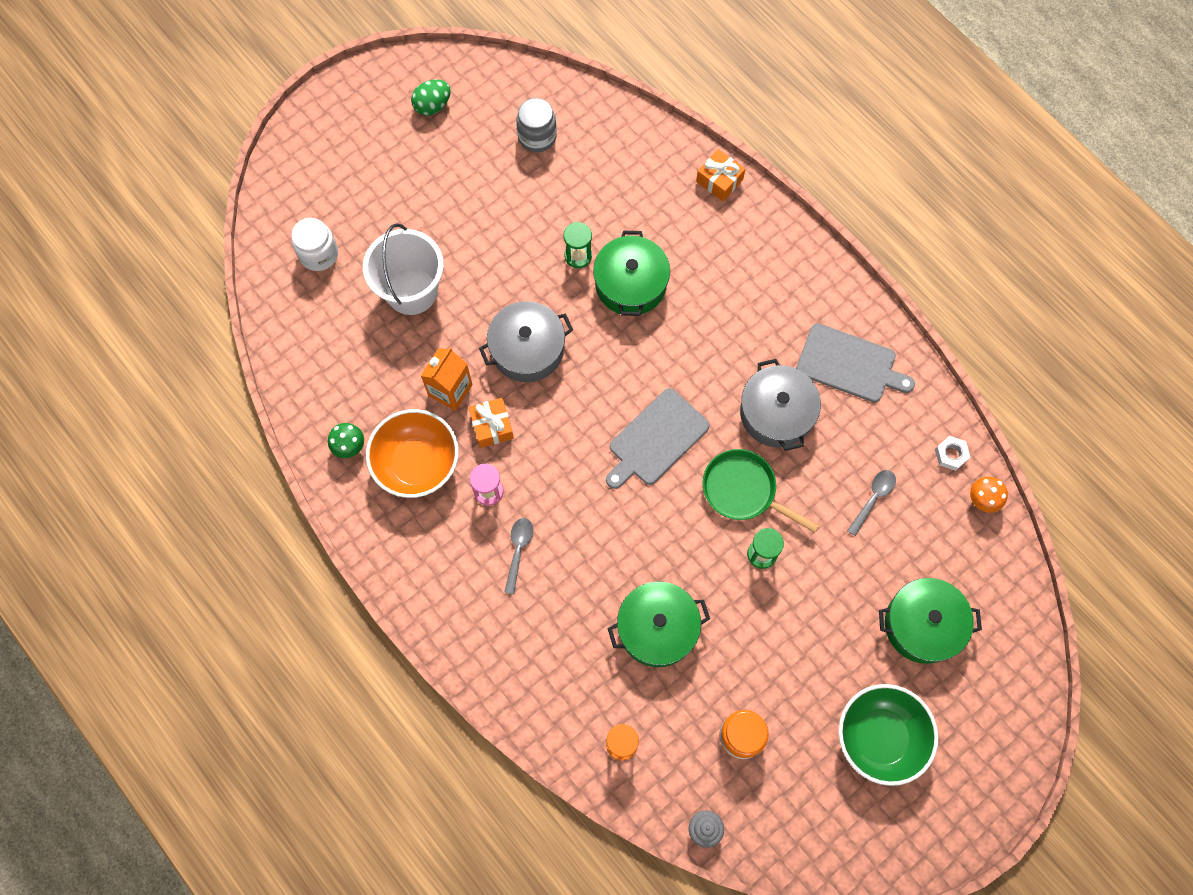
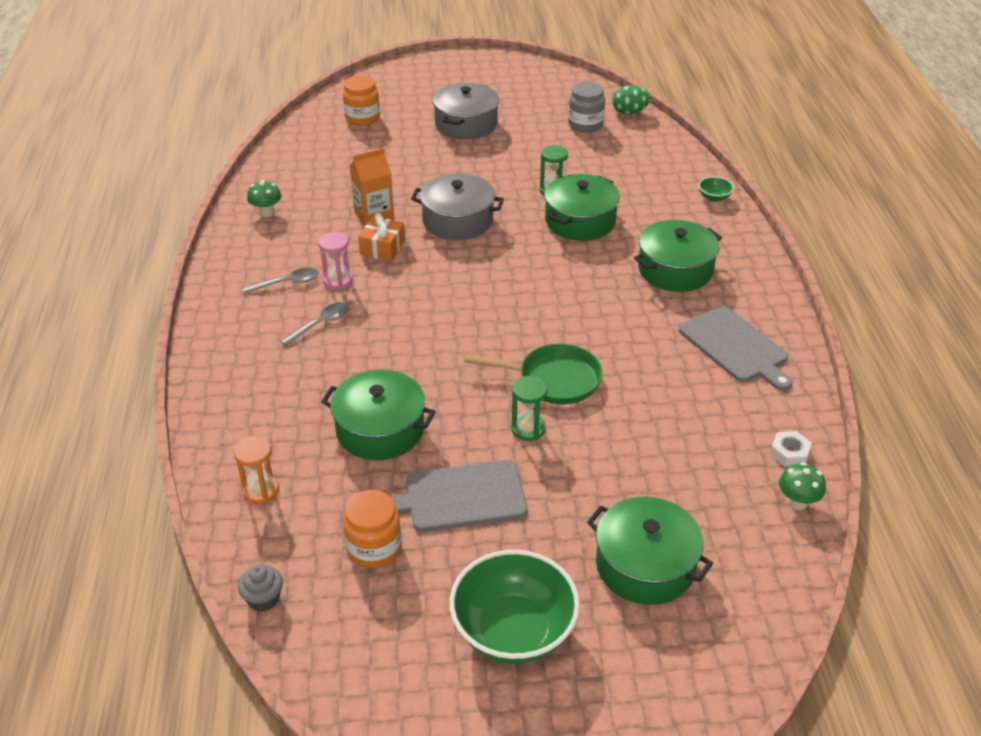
camera: 35 degrees right, 30 degrees down
white jar [291,218,338,271] -> orange jar [343,75,380,126]
white bucket [363,223,444,315] -> none
orange bowl [366,409,459,498] -> none
green egg [411,80,451,116] -> green egg moved to [612,85,651,115]
grey cutting board [606,388,710,489] -> grey cutting board moved to [389,460,528,532]
orange gift [696,149,745,201] -> green bowl [699,177,734,202]
green pan [703,449,819,533] -> green pan turned 120 degrees clockwise [464,344,603,405]
grey pot [740,359,821,451] -> grey pot moved to [432,83,499,139]
grey spoon [847,470,896,536] -> grey spoon moved to [242,268,319,294]
orange mushroom [970,477,1008,513] -> green mushroom [779,462,826,510]
none -> green pot [634,220,722,292]

